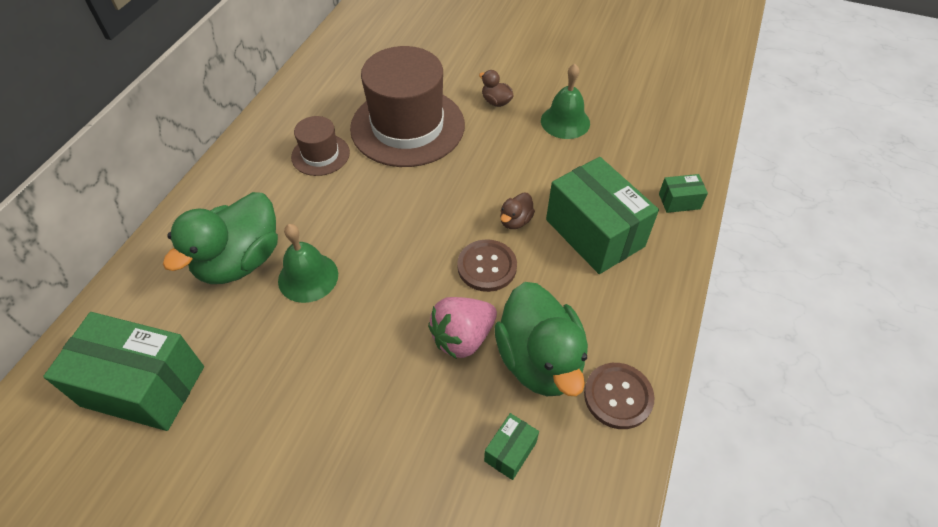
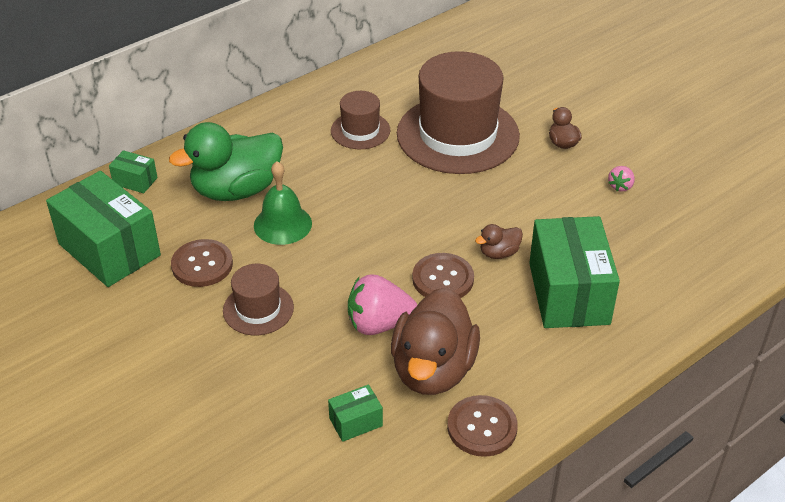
camera: 30 degrees right, 10 degrees down
green duck [494,282,588,396] -> brown duck [391,287,480,395]
green bell [541,64,590,139] -> pink strawberry [608,166,635,192]
green box [659,174,708,213] -> green box moved to [109,150,158,193]
none -> brown button [171,239,233,287]
none -> brown hat [223,264,294,335]

